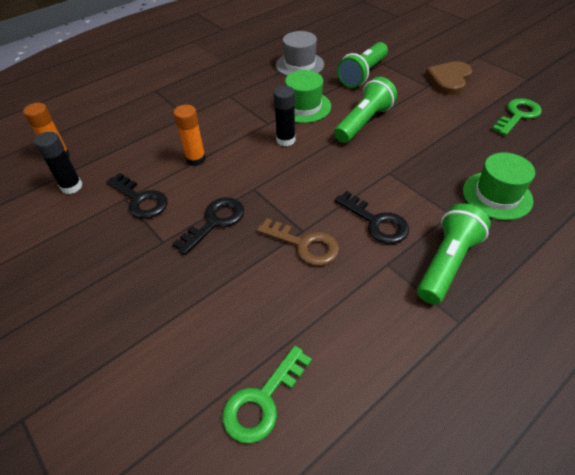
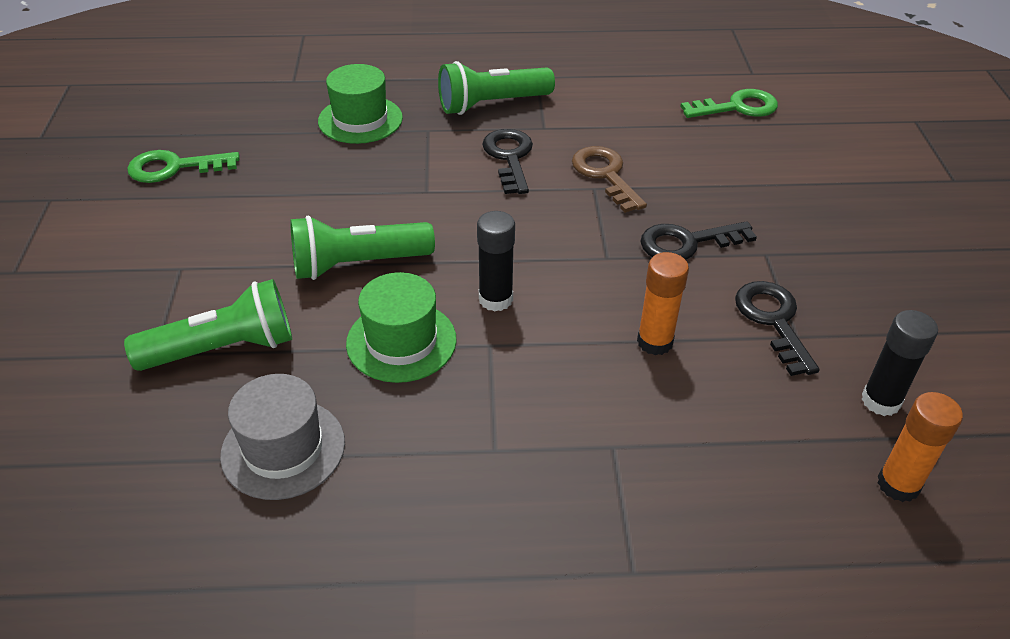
camera: 145 degrees left, 5 degrees down
brown heart [425,61,472,95] -> none

